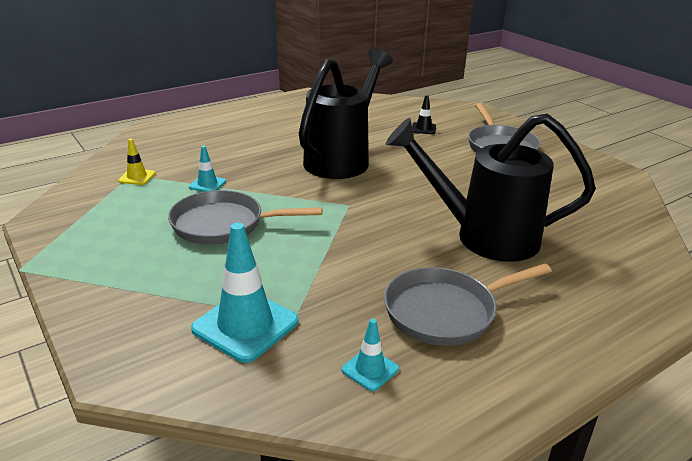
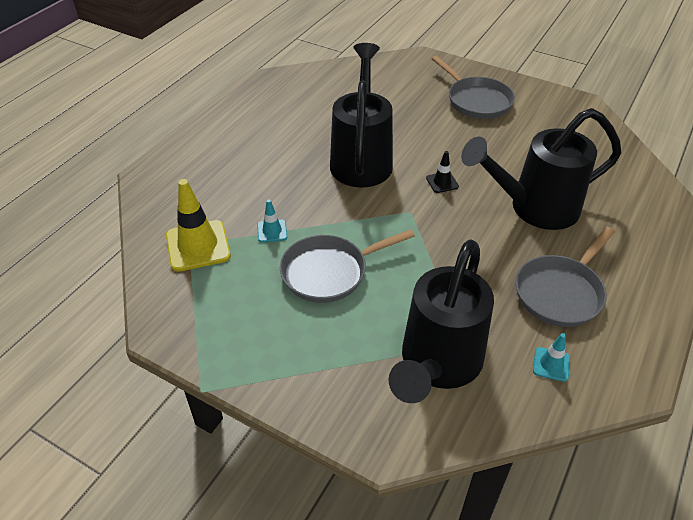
camera: 25 degrees left, 15 degrees up
yellow traffic cone [118,139,155,185] -> yellow traffic cone [166,179,231,272], size x1.99
turquoise traffic cone [191,223,298,363] -> black watering can [388,239,494,403]
black traffic cone [412,95,436,134] -> black traffic cone moved to [426,151,459,193]

